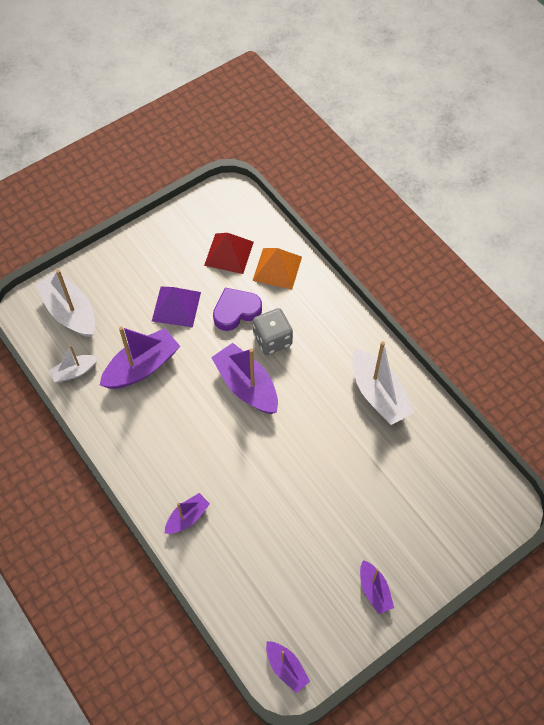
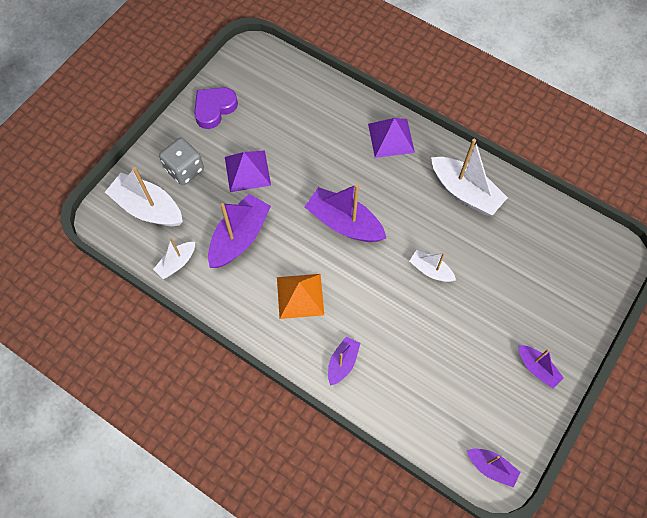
camera: 20 degrees left, 5 degrees up
red pyramid [204,233,254,274] -> none
purple heart [213,288,262,331] -> purple heart moved to [194,87,238,129]
orange pyramid [252,248,302,290] -> orange pyramid moved to [277,274,324,319]
grey dice [253,308,293,355] -> grey dice moved to [159,138,204,185]
none -> purple pyramid [368,118,415,158]
none -> white boat [409,250,456,282]

